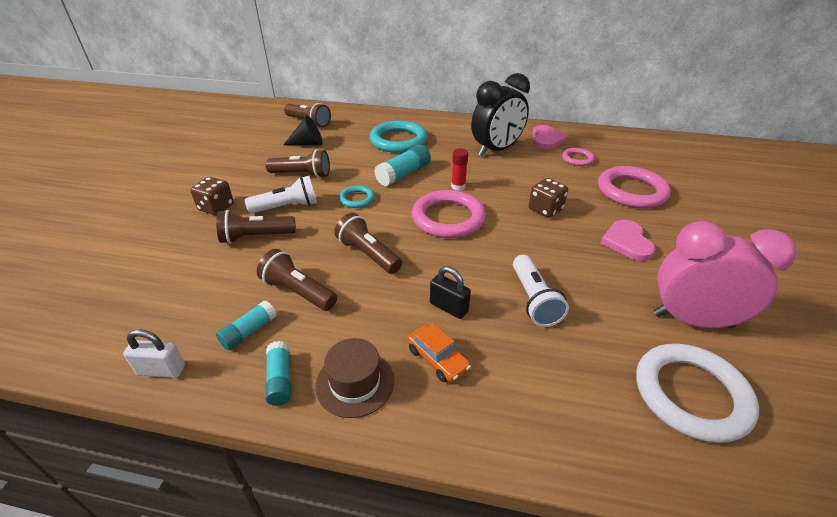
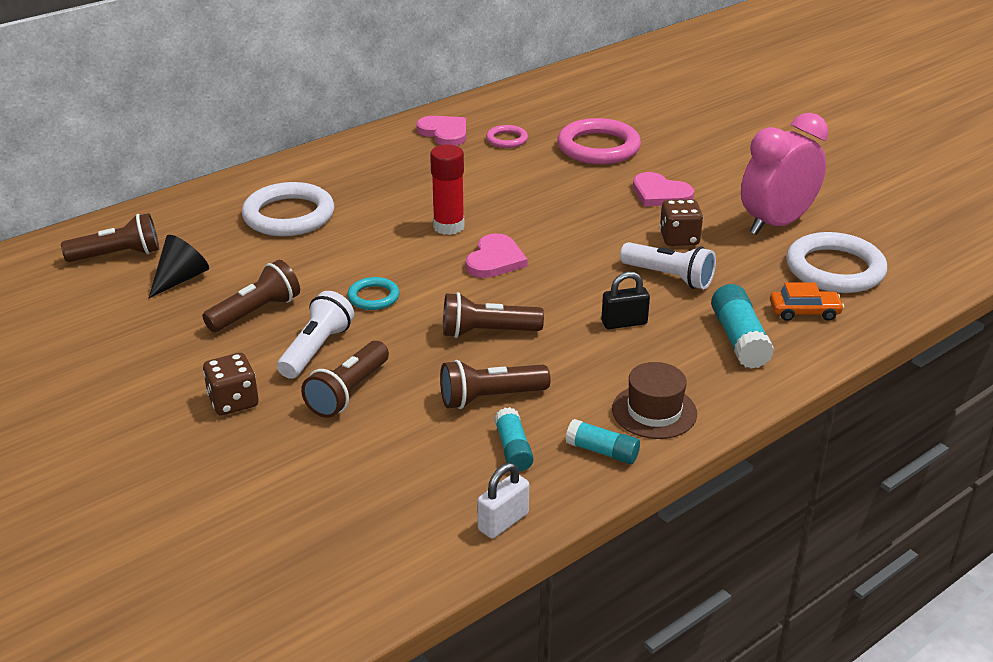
camera: 50 degrees left, 5 degrees down
turquoise ring [370,121,427,153] -> white ring [242,182,334,236]
turquoise glue stick [374,144,431,186] -> turquoise glue stick moved to [711,284,774,369]
orange car [407,323,471,382] -> orange car moved to [770,282,844,321]
pink ring [412,190,486,238] -> pink heart [465,233,528,278]
red glue stick [451,148,468,191] -> red glue stick [430,145,464,235], size x1.57
black clock [471,73,530,156] -> none
brown dice [529,178,568,218] -> brown dice moved to [660,199,703,246]

